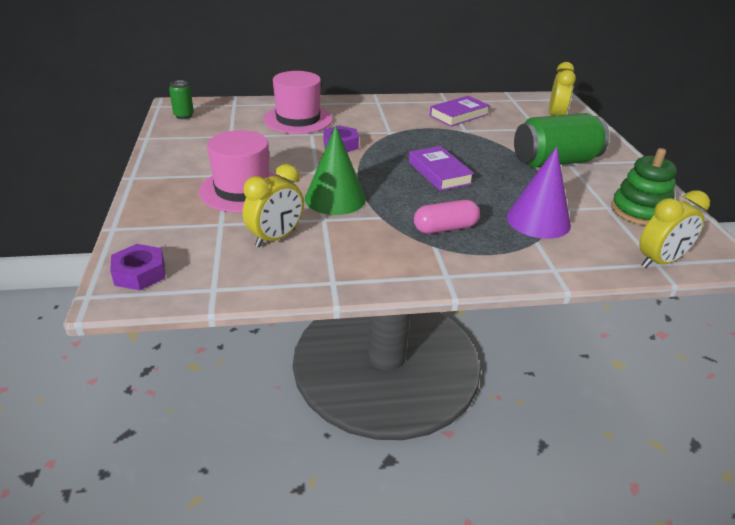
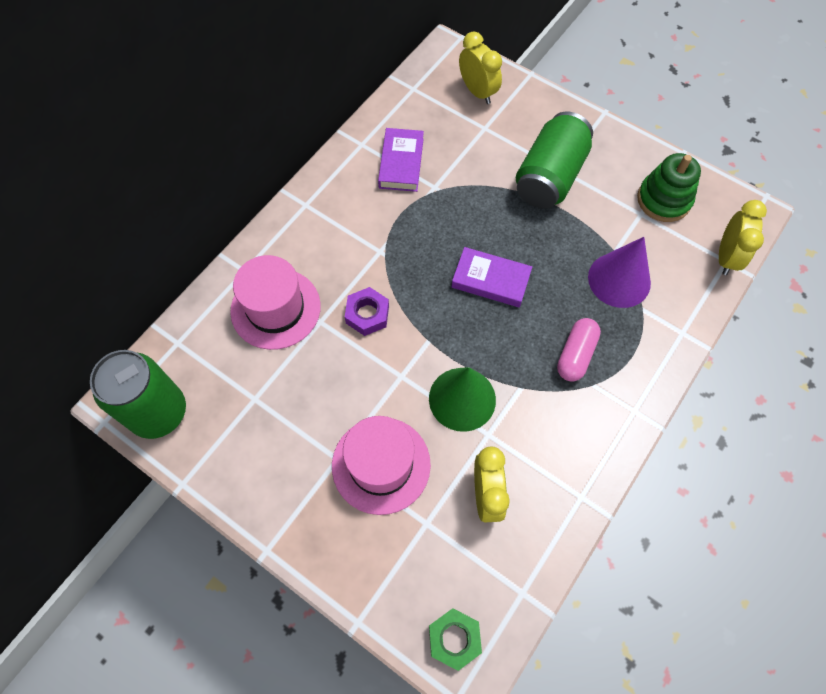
camera: 45 degrees left, 30 degrees up
purple nut [110,244,165,290] -> green nut [429,608,482,671]
green can [169,80,194,119] -> green can [90,350,186,439], size x2.18

